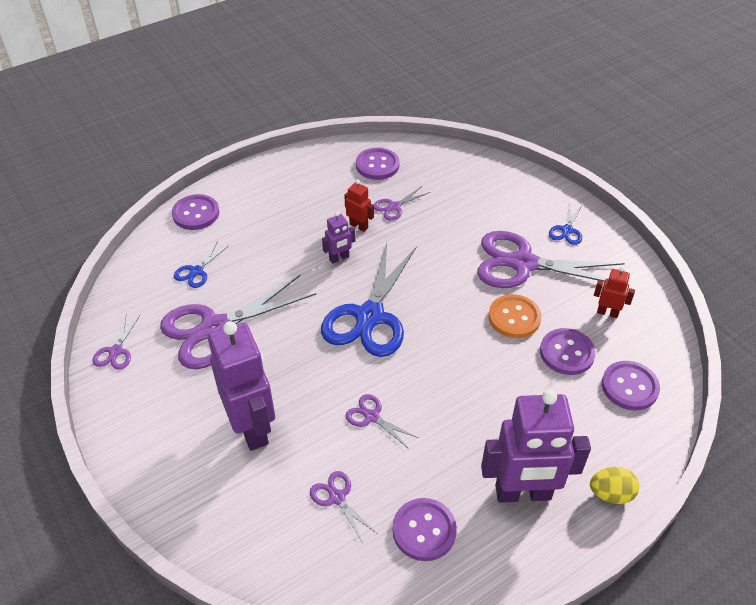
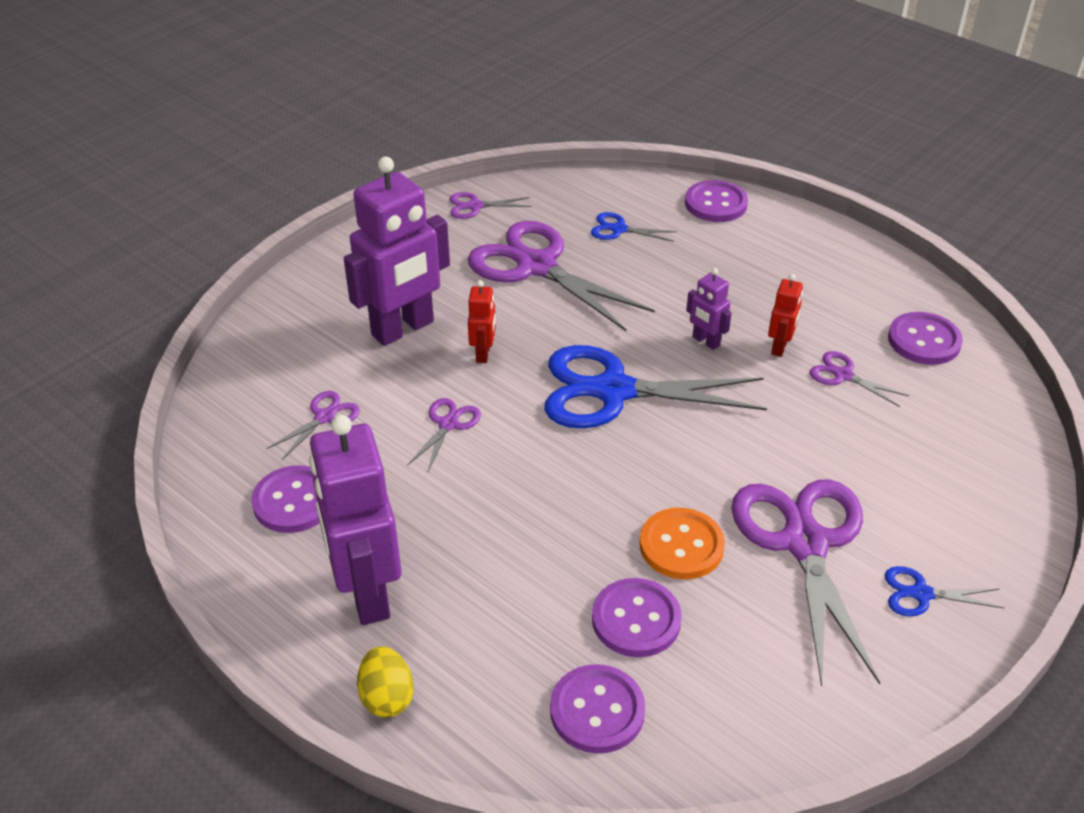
camera: 75 degrees right, 5 degrees down
red robot [594,267,635,318] -> red robot moved to [468,280,496,363]

